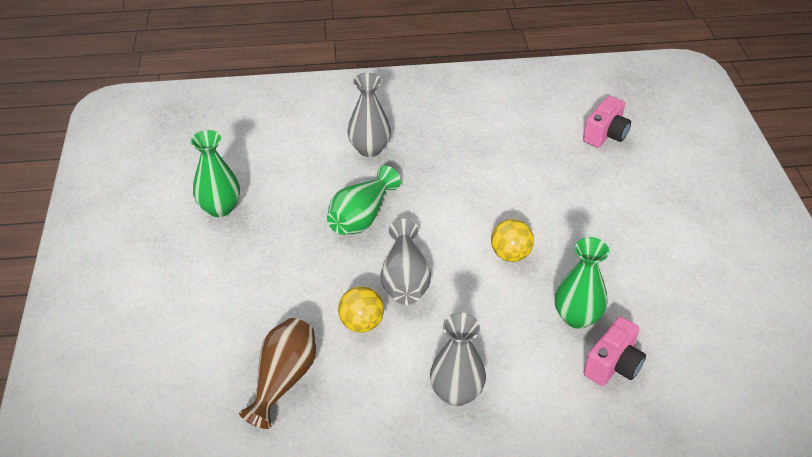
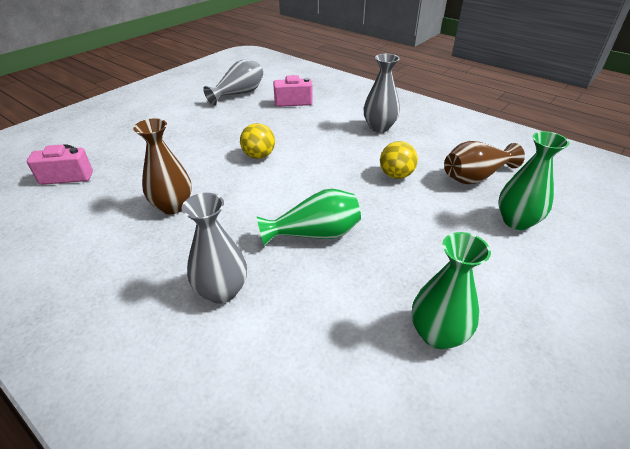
camera: 135 degrees left, 5 degrees down
grey vase [380,219,431,305] -> grey vase moved to [203,60,263,105]
green vase [555,237,609,329] -> green vase moved to [498,131,569,230]
none -> brown vase [133,118,192,214]

